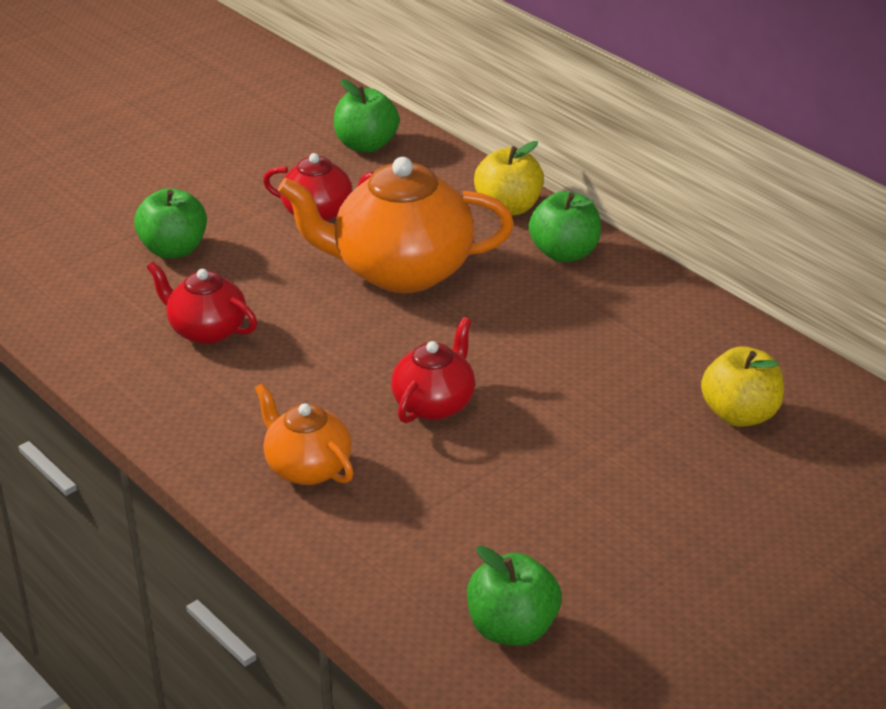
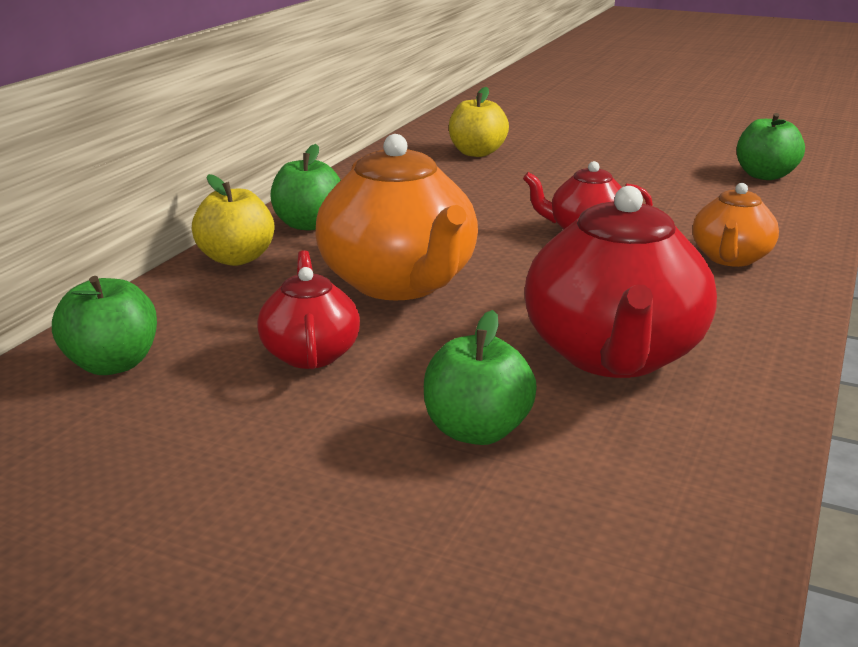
camera: 115 degrees left, 10 degrees down
red teapot [146,262,257,344] -> red teapot [524,186,717,378], size x1.83

